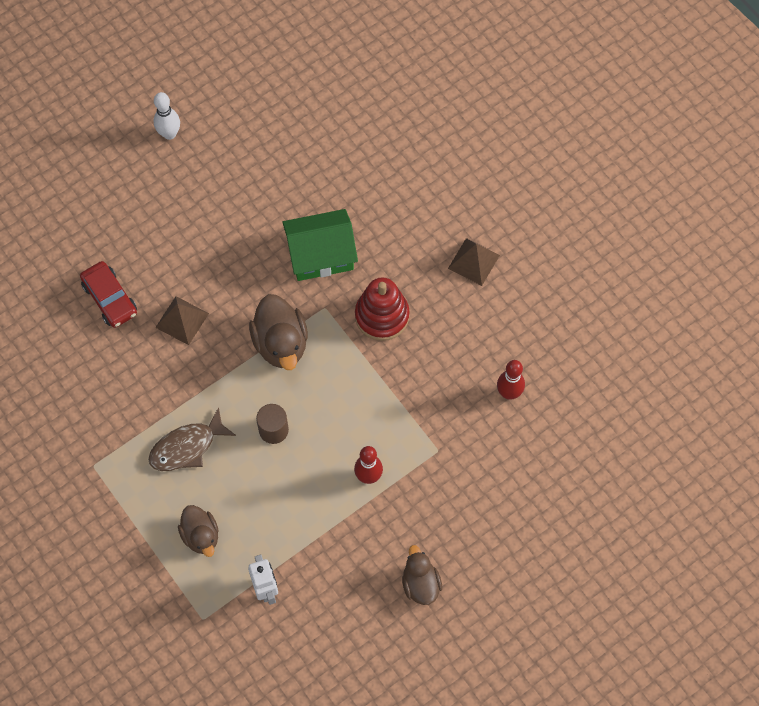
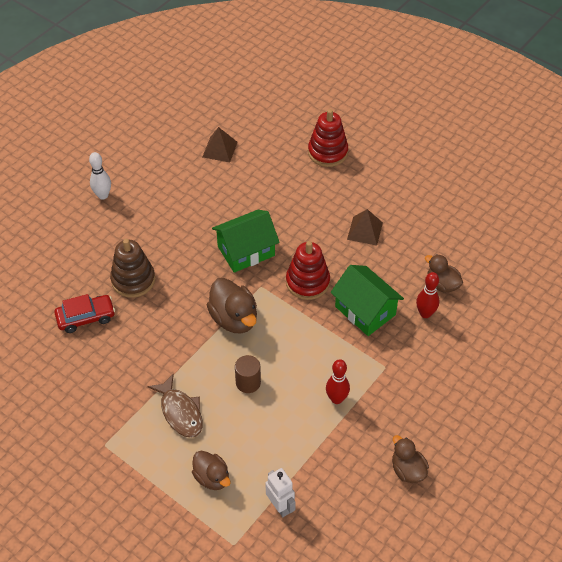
camera: 15 degrees left, 15 degrees down
red car [80,261,137,328] -> red car turned 60 degrees counterclockwise [54,294,115,333]
brown fish [148,407,236,471] -> brown fish turned 75 degrees counterclockwise [147,373,203,438]
brown pyramid [155,296,209,345] -> brown pyramid moved to [203,127,238,162]
none -> brown stacking toy [110,239,155,298]
none -> red stacking toy [308,109,348,167]
none -> green house [330,265,404,336]
none -> brown duck [425,254,463,292]

